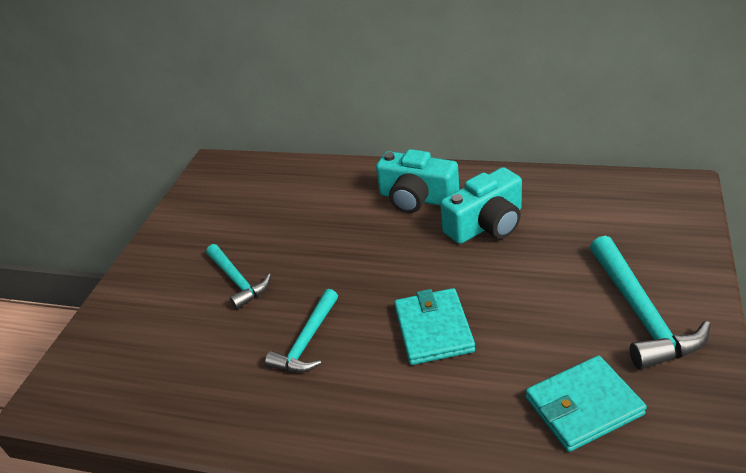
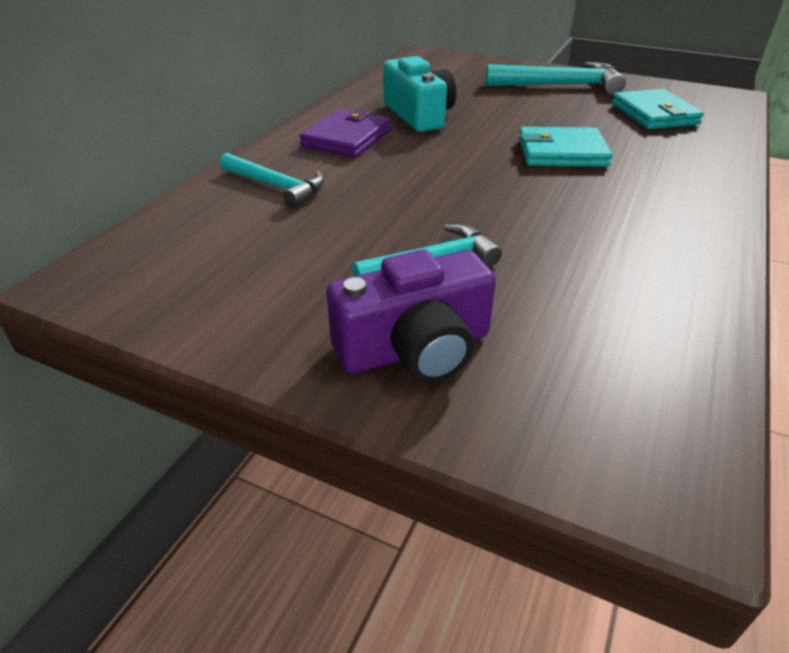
camera: 85 degrees left, 0 degrees up
turquoise hammer [265,289,338,373] -> turquoise hammer moved to [220,153,324,208]
turquoise camera [376,149,459,213] -> purple wallet [299,109,391,158]
none -> purple camera [327,249,496,383]

